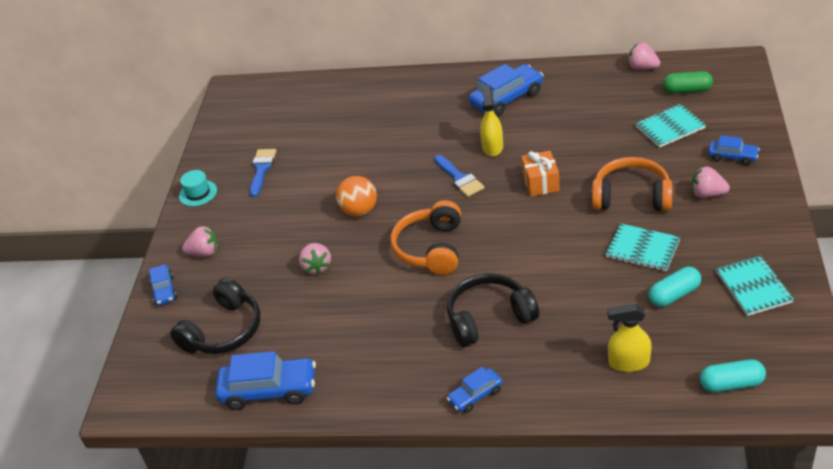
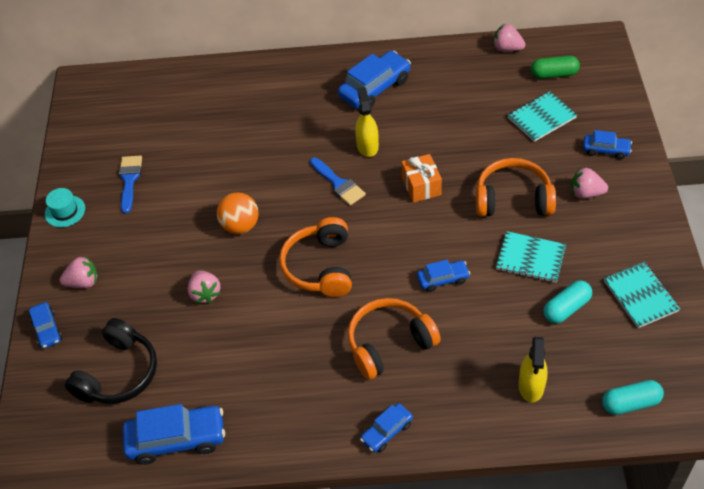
camera: 10 degrees left, 10 degrees up
black headphones [447,273,539,347] -> orange headphones [347,298,441,380]
yellow spray bottle [607,304,651,372] -> yellow spray bottle turned 75 degrees counterclockwise [518,337,548,403]
none -> blue car [417,260,470,292]

